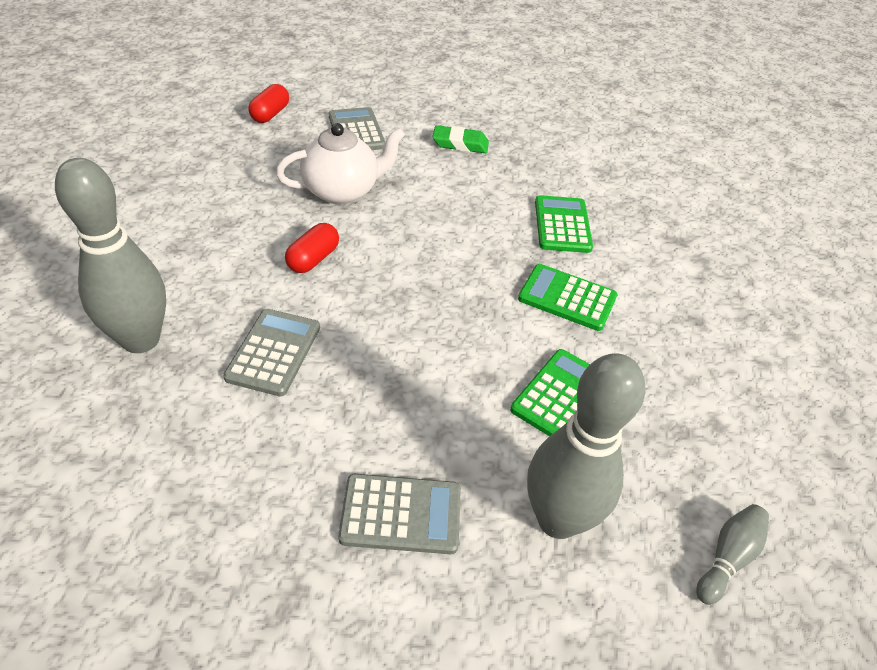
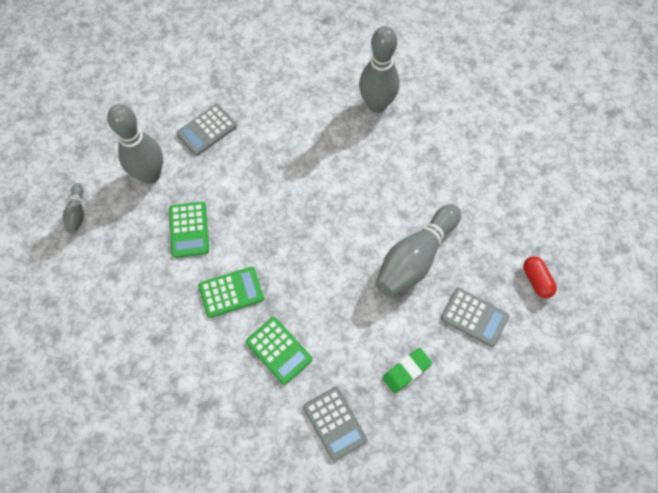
camera: 140 degrees right, 20 degrees up
grey calculator [223,309,320,396] -> grey calculator moved to [303,387,368,461]
white teapot [276,123,405,204] -> grey bowling pin [375,204,461,297]
red capsule [285,223,339,273] -> none

